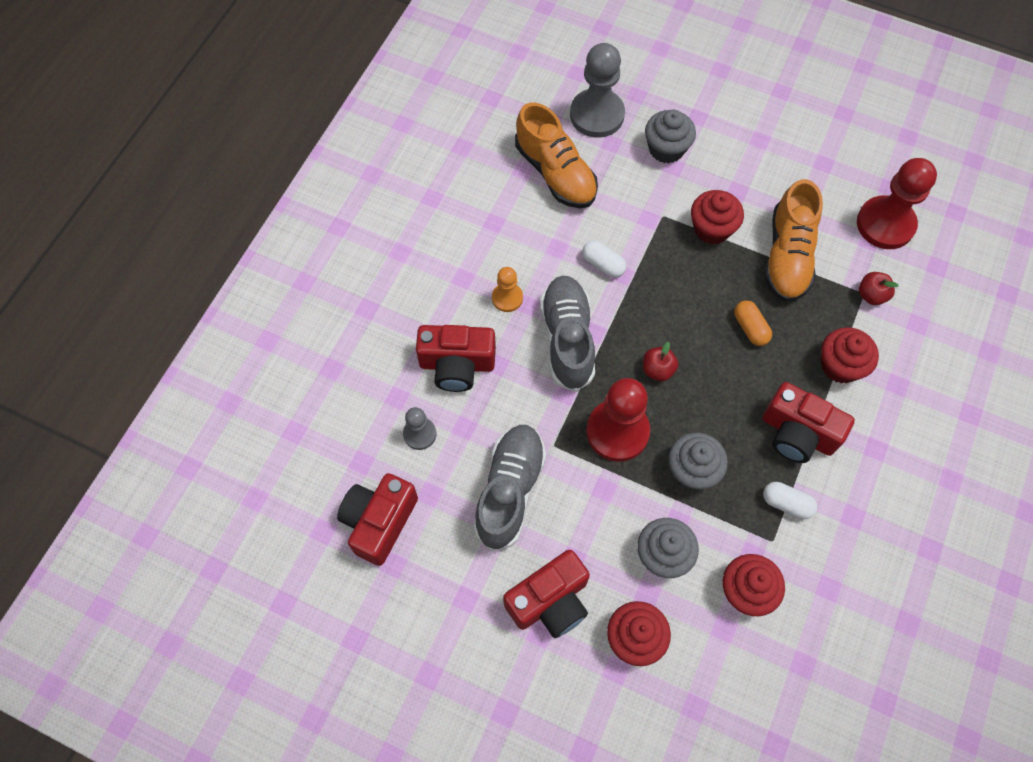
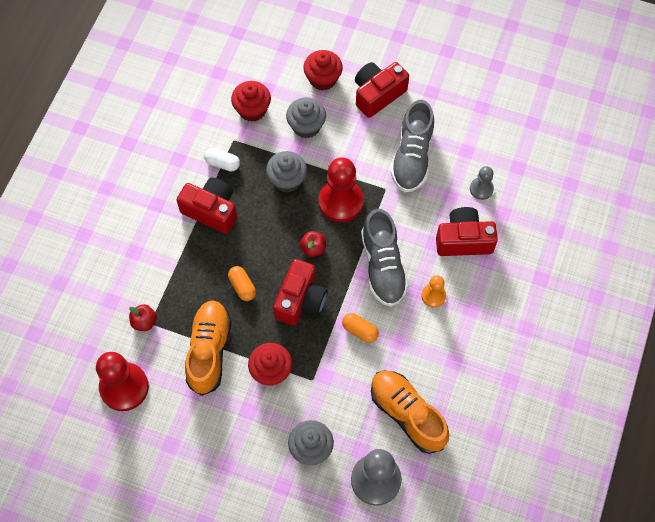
camera: 175 degrees right, 0 degrees up
red camera [337,473,418,566] -> red camera moved to [273,259,328,326]
white capsule [582,241,626,278] -> orange capsule [342,313,379,343]
red cupcake [821,327,879,383] -> none

